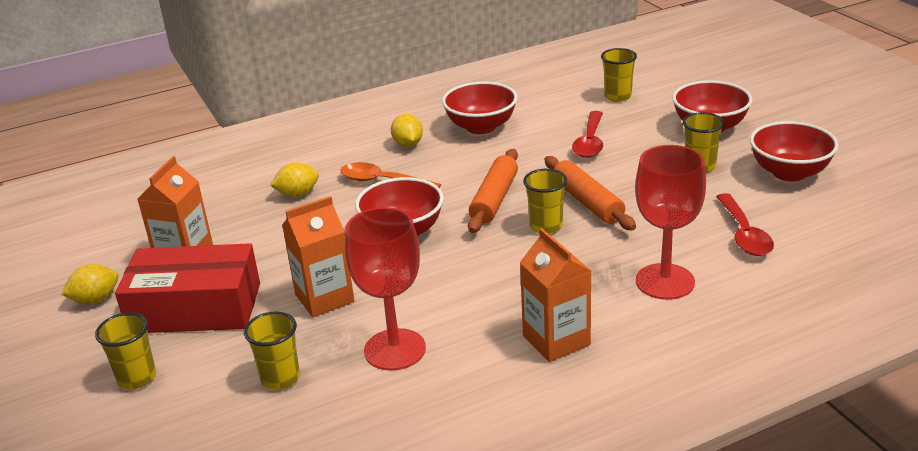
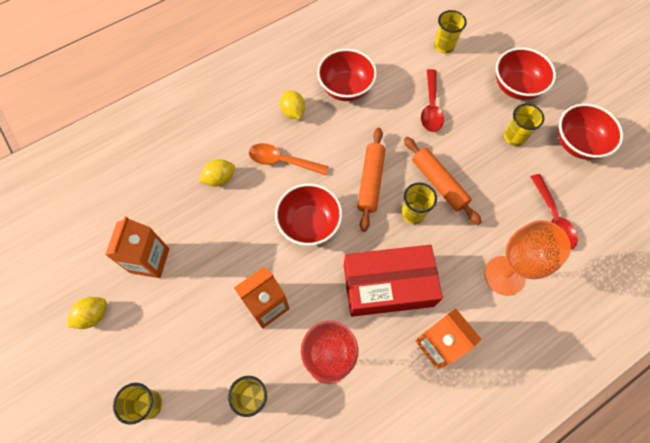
camera: 10 degrees left, 35 degrees up
red box [115,243,260,333] -> red box moved to [344,245,443,317]
red goblet [635,145,706,300] -> orange goblet [484,220,571,296]

